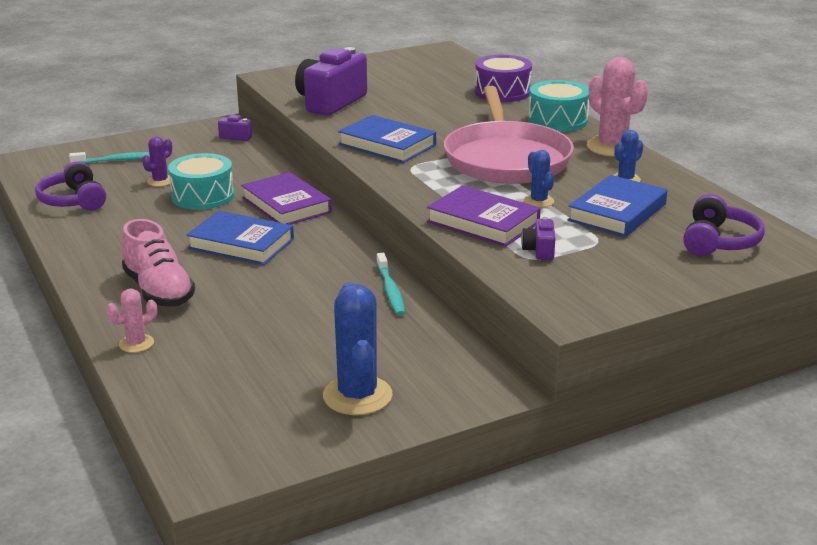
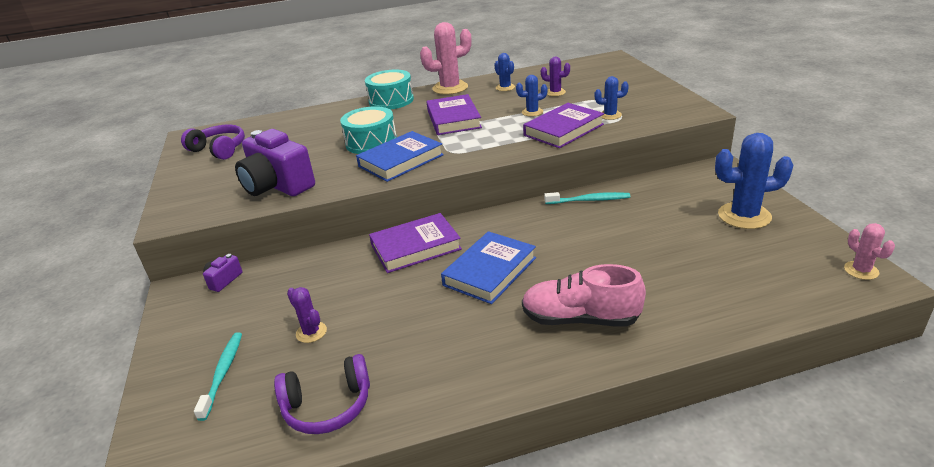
camera: 75 degrees left, 5 degrees up
pink cactus [106,289,157,353] -> pink cactus moved to [844,223,895,280]
pink shoe [122,219,195,307] -> pink shoe turned 150 degrees counterclockwise [522,264,646,326]
turquoise drum [168,153,234,210] -> turquoise drum moved to [340,106,397,154]
pink pan [444,86,574,184] -> purple book [427,94,482,135]
purple drum [475,55,532,102] -> none
purple camera [521,217,555,260] -> blue cactus [595,76,629,120]
blue book [568,175,667,237] -> purple cactus [541,57,570,96]
purple headphones [683,194,765,256] -> purple headphones moved to [181,125,245,160]

